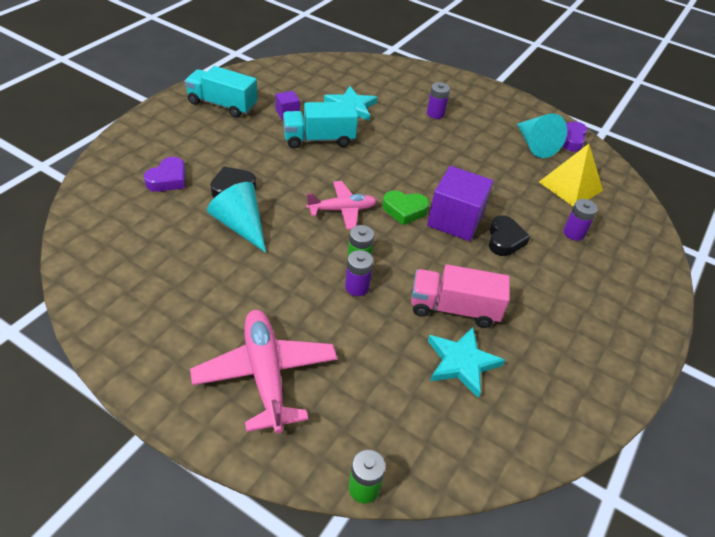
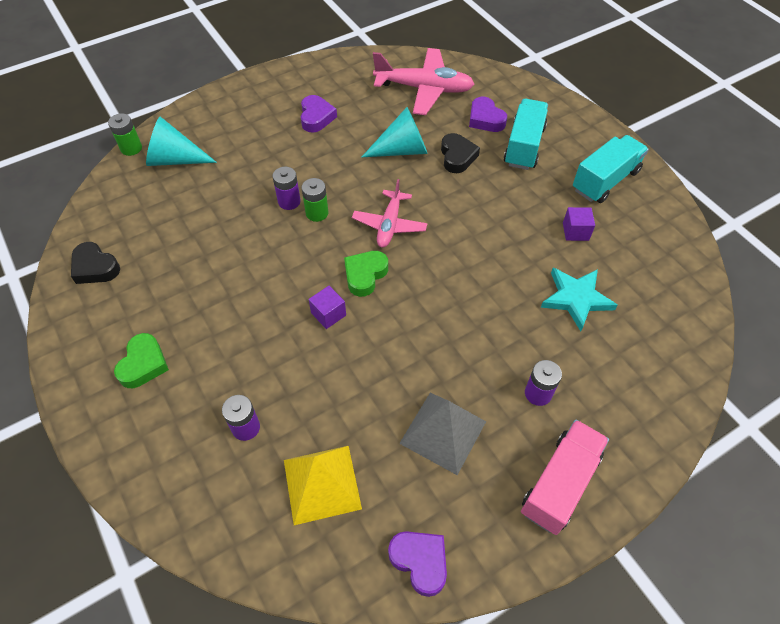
camera: 120 degrees right, 10 degrees up
pink plane [190,310,337,433] -> pink plane moved to [373,48,474,115]
turquoise truck [283,102,358,148] -> turquoise truck moved to [504,99,548,170]
pink truck [411,264,510,328] -> pink truck moved to [521,419,609,535]
purple cube [427,166,493,241] -> purple cube [309,286,346,329], size x0.48
turquoise star [428,327,505,398] -> none
black heart [489,215,530,256] -> black heart moved to [71,242,120,284]
turquoise cone [517,113,567,158] -> turquoise cone moved to [146,116,217,166]
none -> green heart [114,333,169,388]
none -> purple heart [301,95,337,132]
none -> grey pyramid [399,393,486,475]

